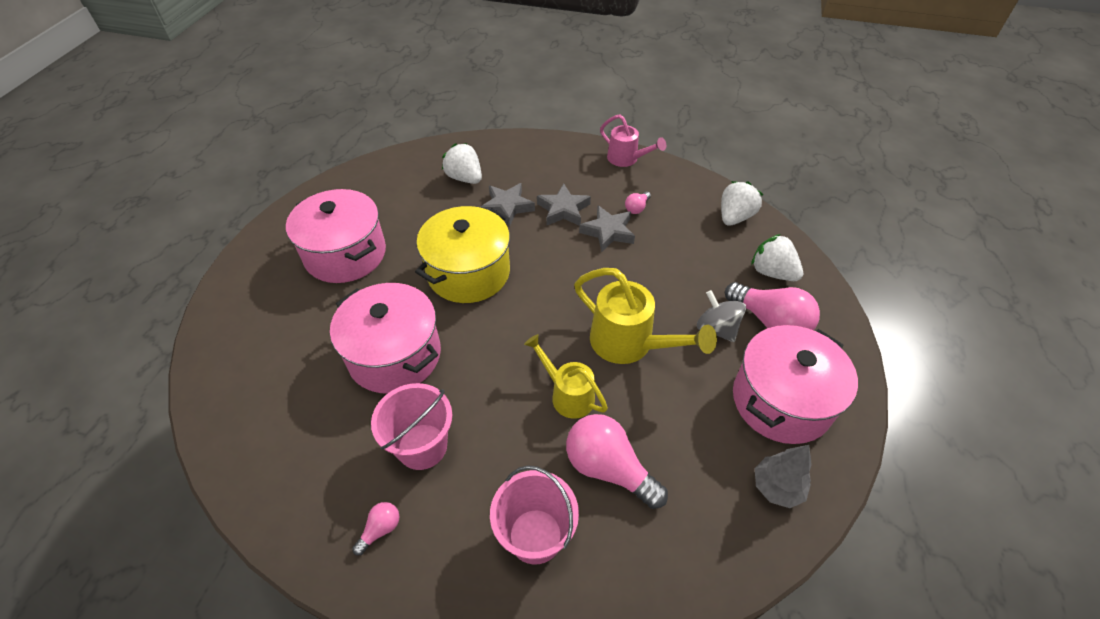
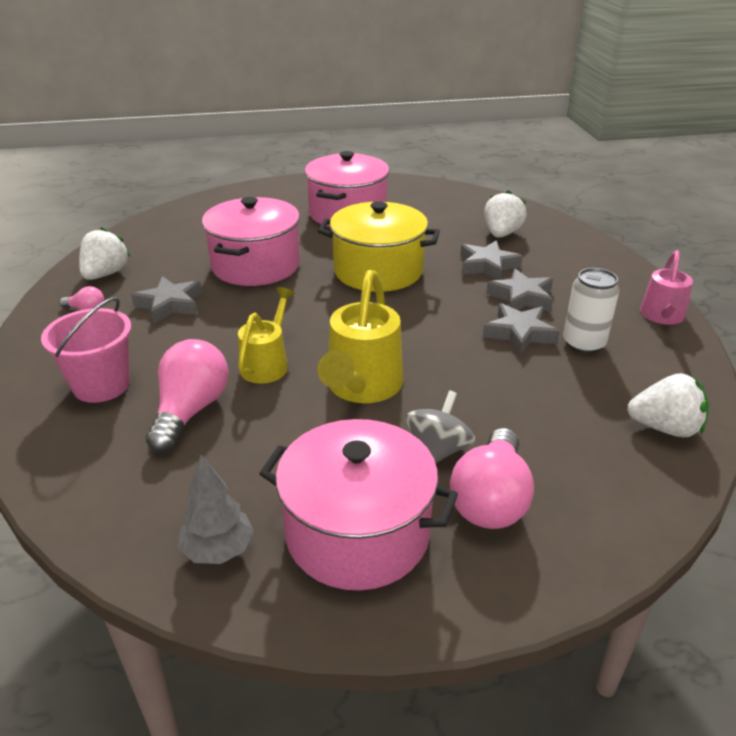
camera: 65 degrees right, 15 degrees down
pink bucket [371,383,452,470] -> grey star [131,276,202,324]
pink light bulb [625,191,651,214] -> white can [563,268,619,354]
white strawberry [751,234,803,281] -> white strawberry moved to [79,227,131,280]

